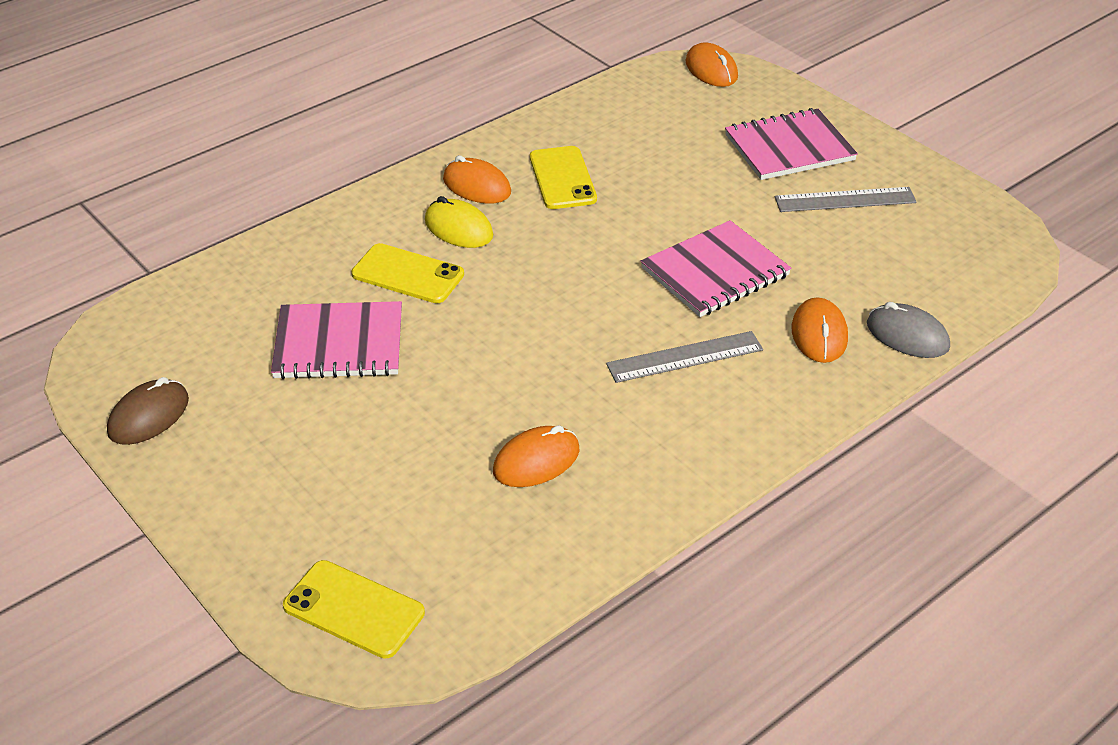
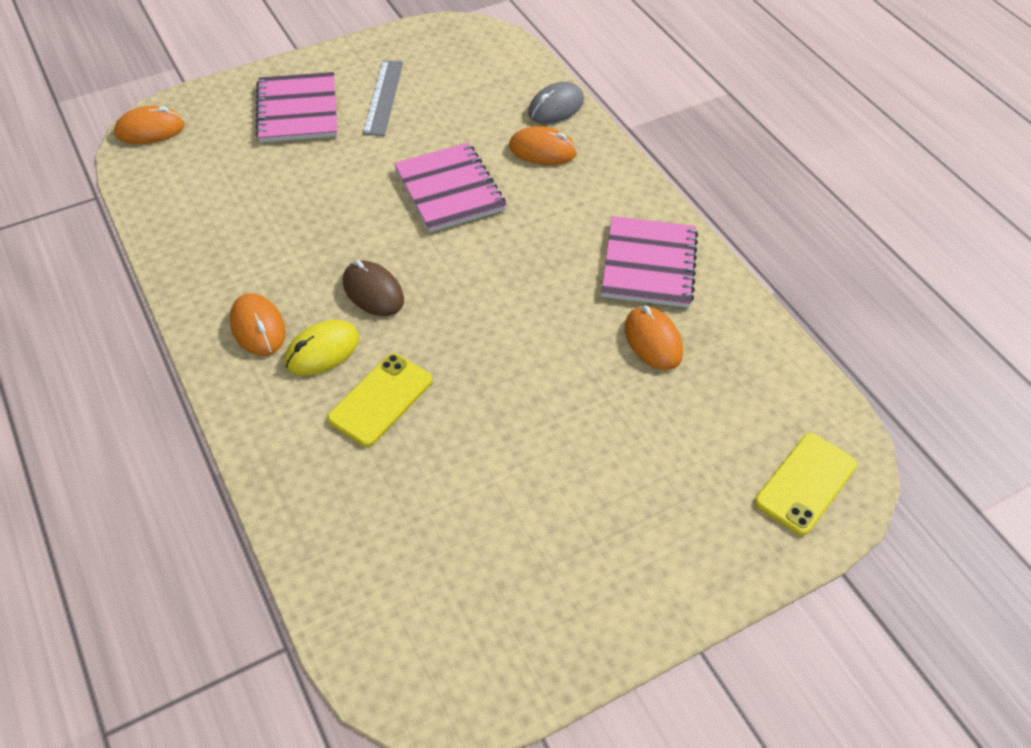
camera: 80 degrees left, 10 degrees up
brown mouse [107,377,189,445] -> brown mouse moved to [343,260,404,316]
pink notebook [271,301,402,379] -> pink notebook moved to [601,216,698,308]
orange mouse [443,155,511,204] -> orange mouse turned 75 degrees counterclockwise [230,293,286,356]
yellow phone [530,146,597,209] -> none
grey ruler [606,331,763,383] -> none

